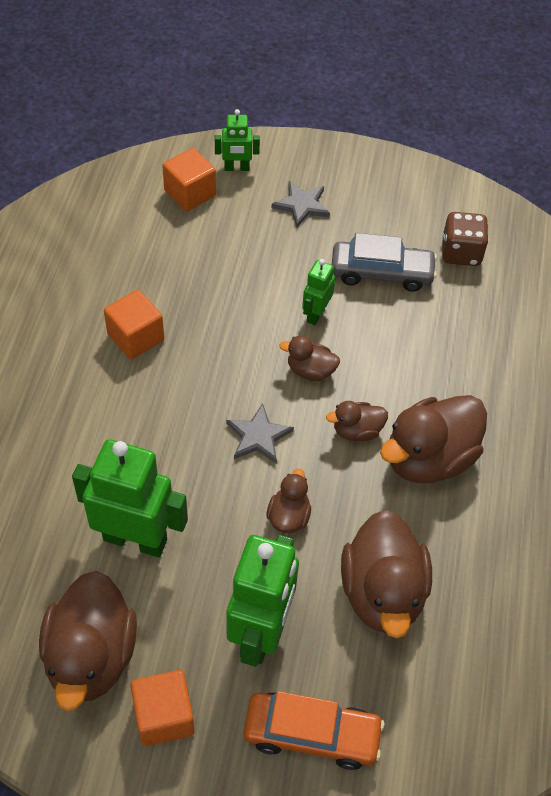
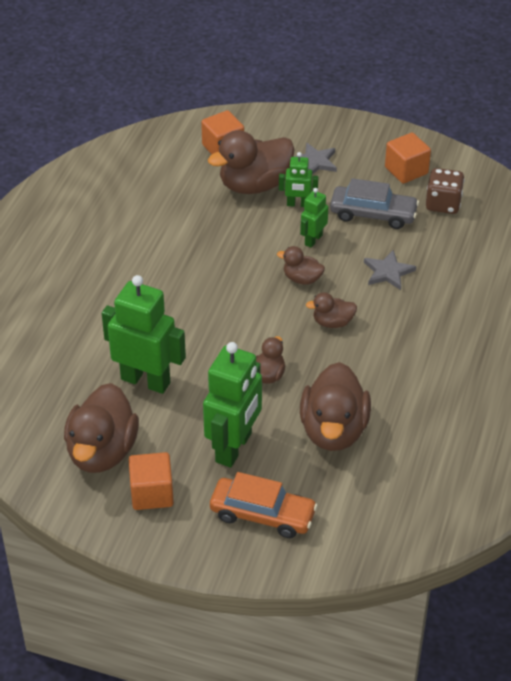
camera: 10 degrees right, 10 degrees down
orange cube [104,290,164,359] -> orange cube moved to [385,132,431,184]
green robot [215,109,260,171] -> green robot moved to [279,152,318,207]
grey star [226,403,294,464] -> grey star moved to [364,250,416,290]
brown duck [380,395,487,483] -> brown duck moved to [208,130,295,194]

